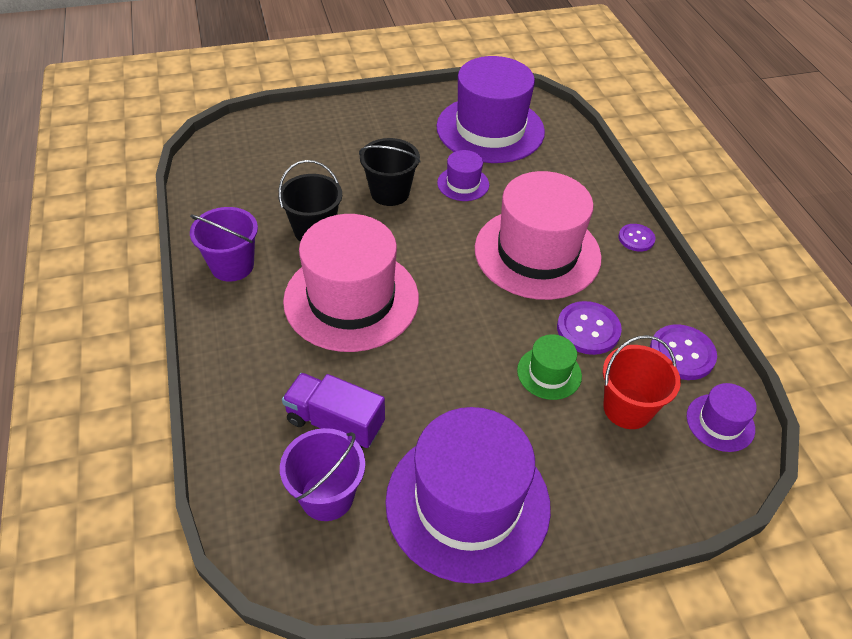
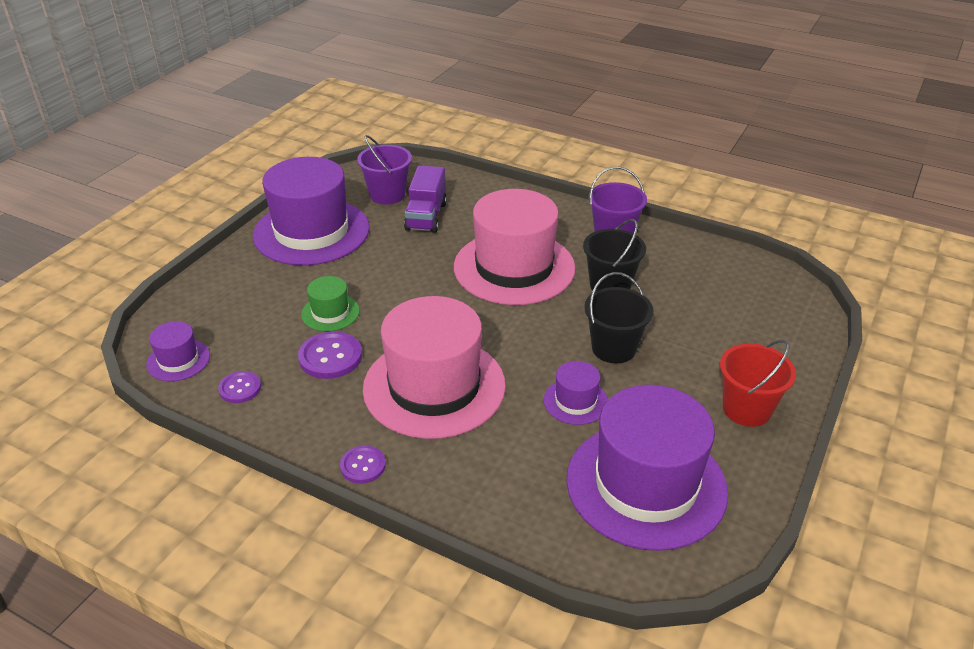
camera: 135 degrees right, 10 degrees down
purple truck [282,373,385,448] -> purple truck turned 120 degrees clockwise [404,165,447,233]
red bucket [603,335,681,429] -> red bucket moved to [720,340,796,427]
purple button [650,324,717,380] -> purple button [218,371,261,403], size x0.63

